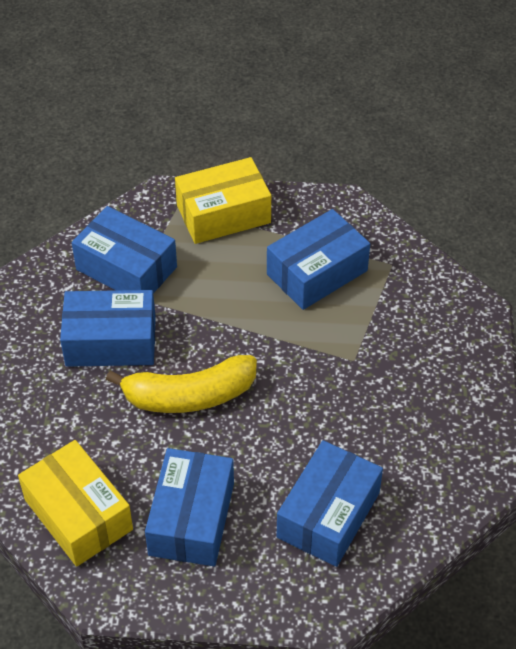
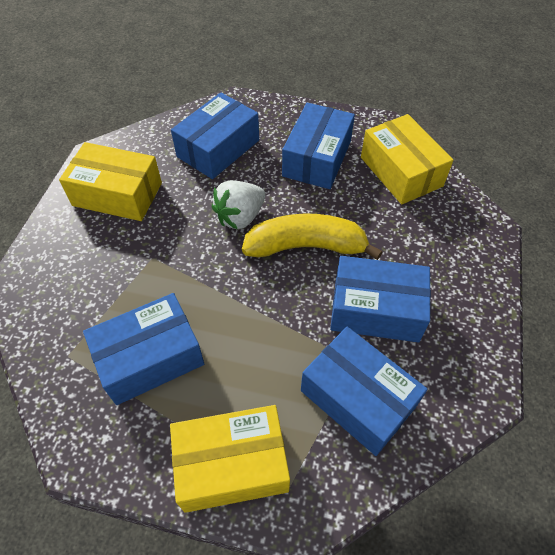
camera: 170 degrees left, 5 degrees up
none -> yellow box [59,142,162,221]
none -> white strawberry [212,180,265,230]

